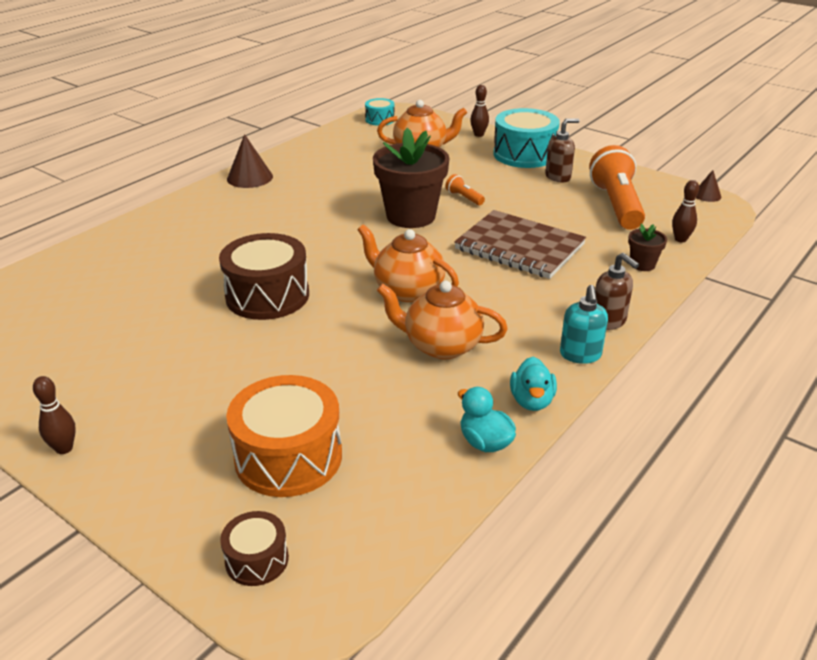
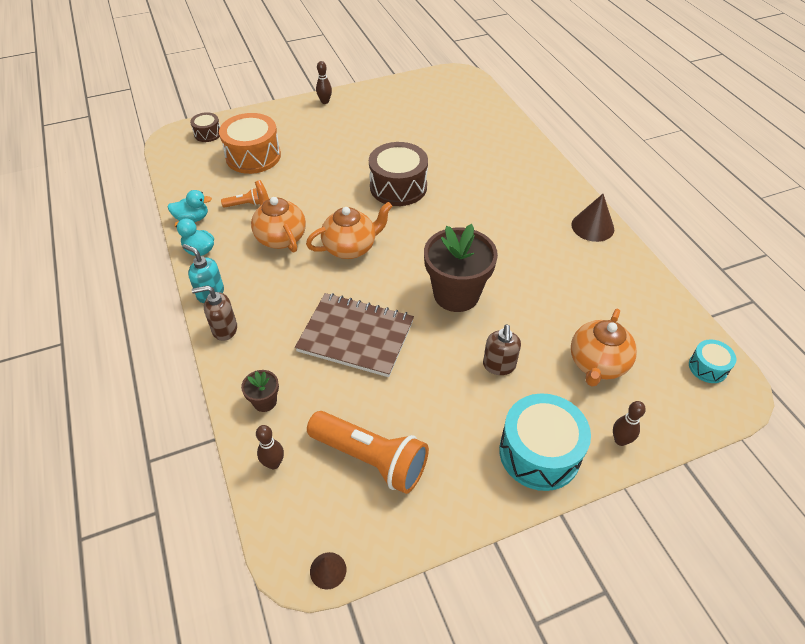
camera: 120 degrees right, 15 degrees up
orange teapot [377,281,508,359] -> orange teapot turned 75 degrees counterclockwise [251,180,306,252]
orange flashlight [445,174,485,205] -> orange flashlight moved to [221,188,260,208]
brown notebook [454,210,586,279] -> brown notebook turned 45 degrees clockwise [295,293,414,377]
brown soap dispenser [545,118,579,182] -> brown soap dispenser moved to [483,324,521,375]

